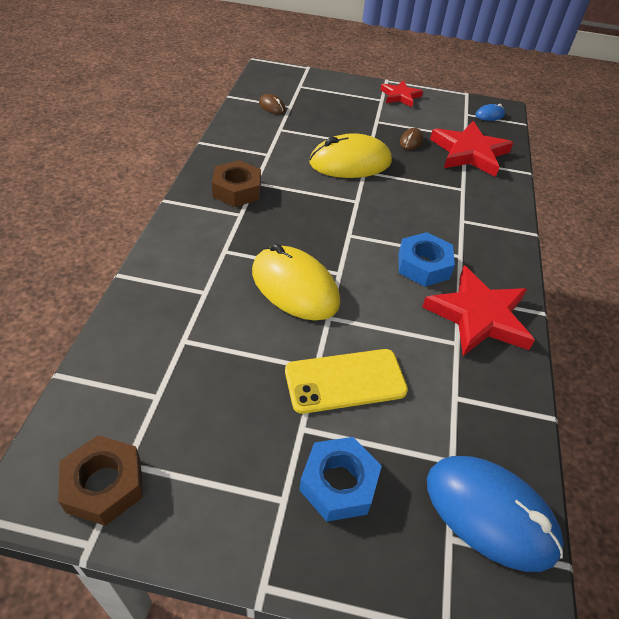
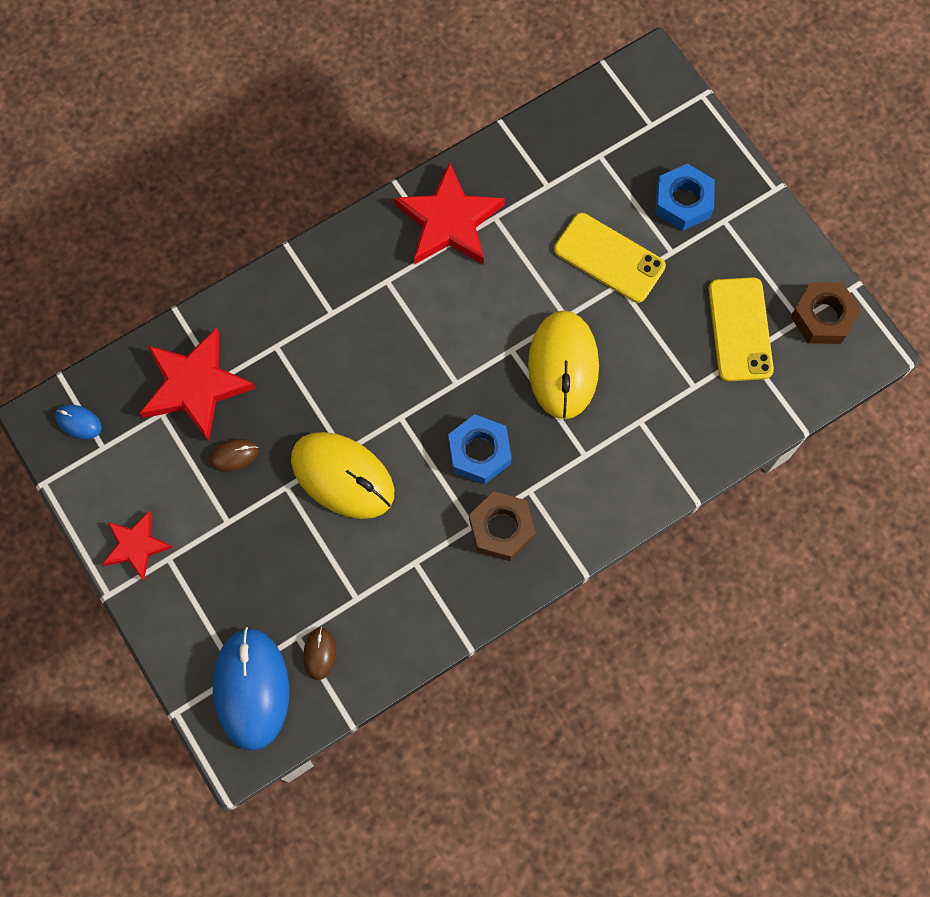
camera: 130 degrees left, 25 degrees up
blue nut [399,232,455,287] -> blue nut moved to [448,414,512,484]
blue mouse [427,456,564,572] -> blue mouse moved to [213,627,289,751]
none -> yellow phone [708,277,774,381]

